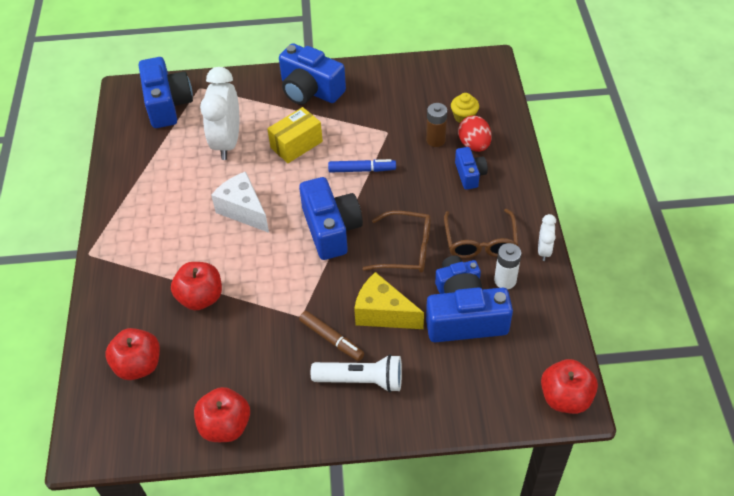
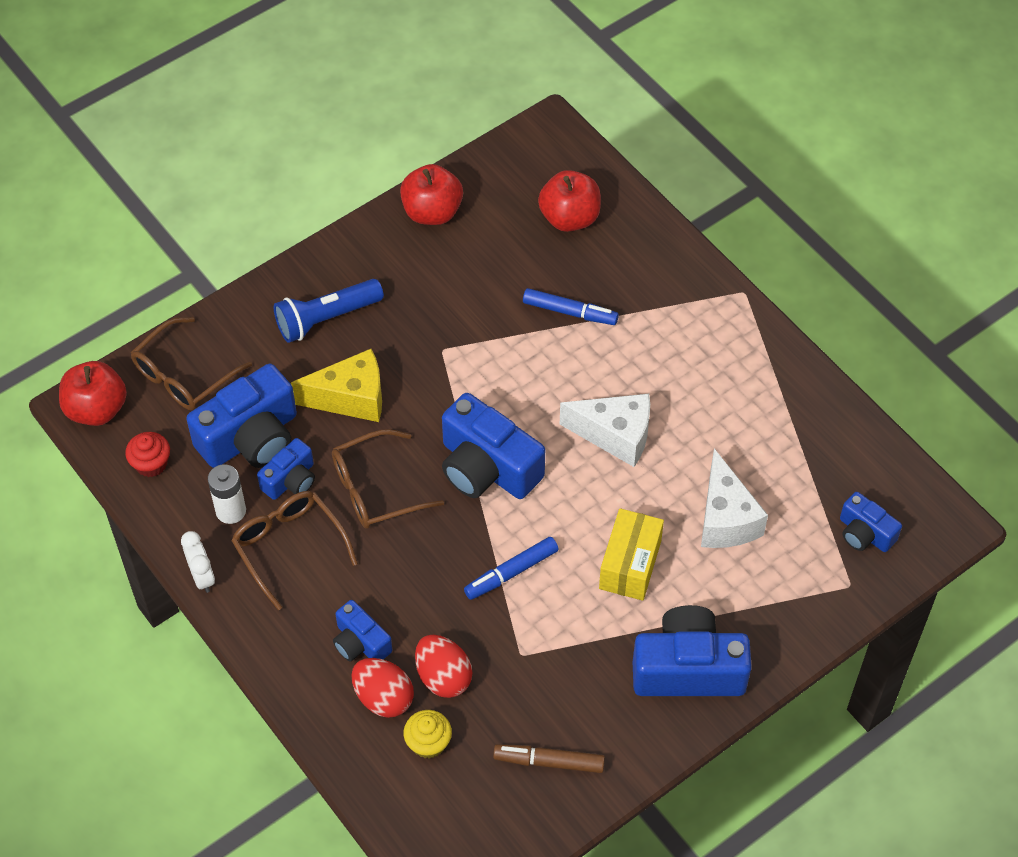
camera: 145 degrees right, 5 degrees up
blue camera [139,57,193,128] -> blue camera [840,492,902,552], size x0.55
red apple [171,262,222,311] -> blue marker [523,288,619,325]
white clock [200,67,239,160] -> white cheese [701,448,768,548]
brown marker [299,311,364,361] -> brown marker moved to [493,744,605,773]
white flashlight [311,354,402,393] -> blue flashlight [274,279,384,343]
brown battery [426,103,447,147] -> red egg [415,635,472,698]
none -> red cupcake [125,432,170,477]
none -> brown glasses [131,317,252,410]

